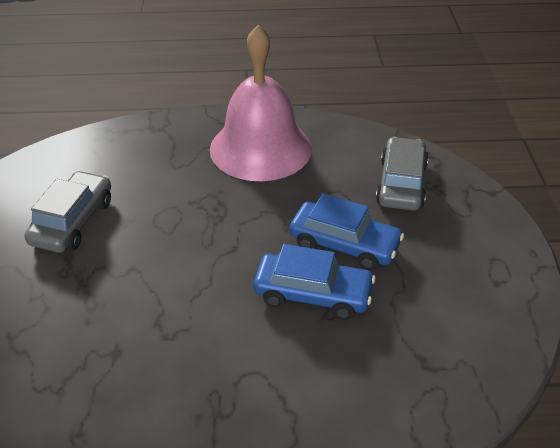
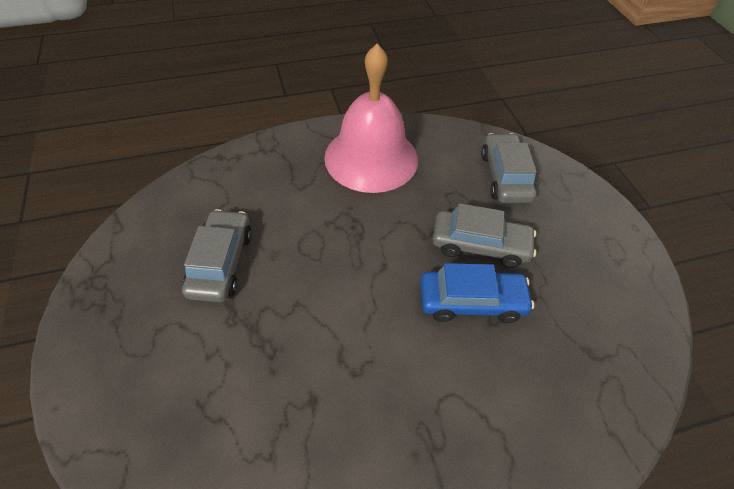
camera: 15 degrees left, 10 degrees up
blue car [290,193,404,270] -> grey car [432,203,536,268]

